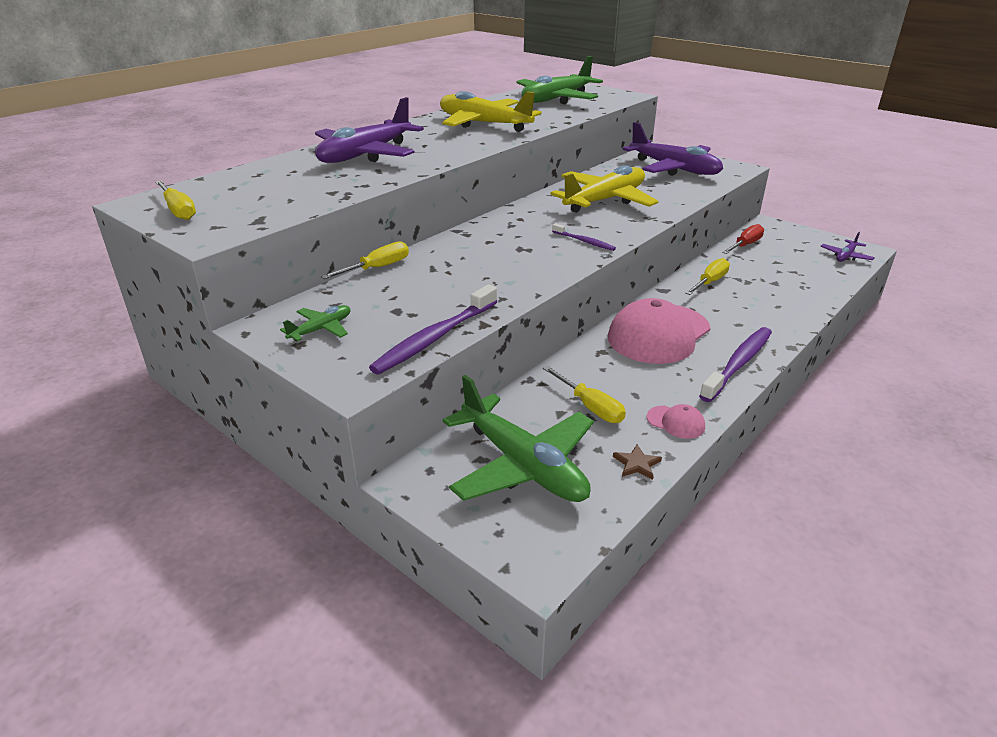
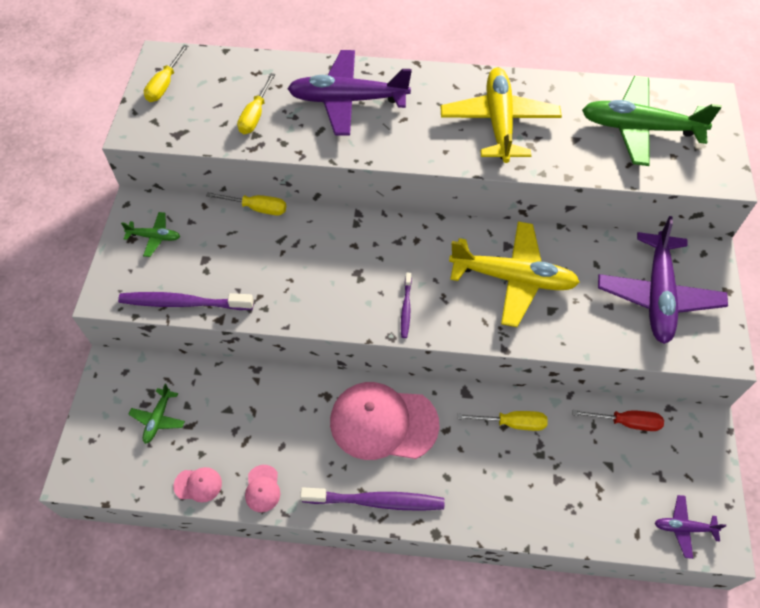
camera: 55 degrees right, 25 degrees up
green plane [443,375,594,502] -> green plane [128,384,185,444], size x0.46
yellow screwdriver [543,366,626,423] -> yellow screwdriver moved to [237,73,275,134]
brown star [613,444,662,480] -> pink cap [174,467,222,502]

